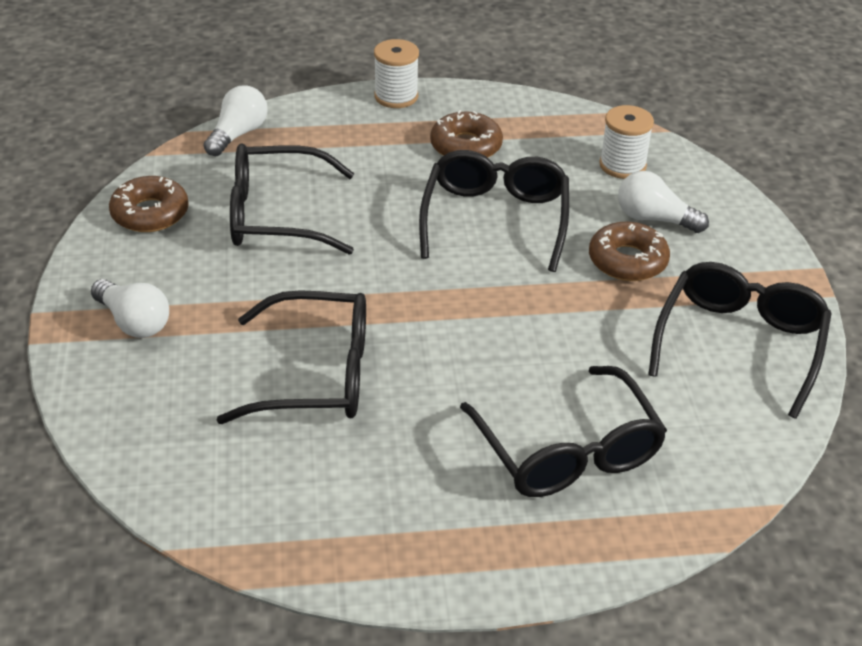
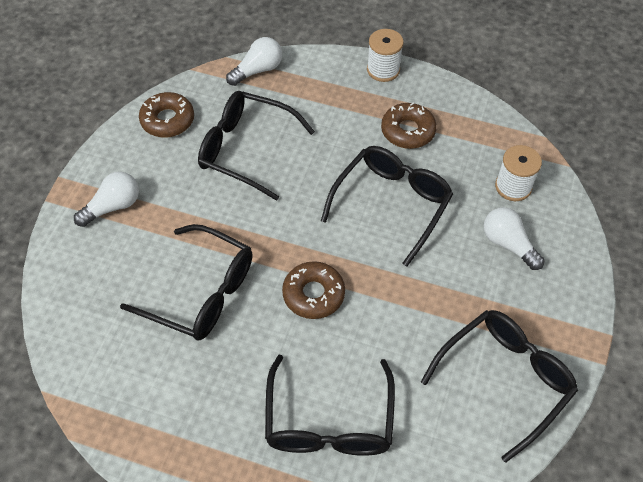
camera: 25 degrees right, 15 degrees up
white light bulb [91,279,169,338] -> white light bulb turned 105 degrees counterclockwise [74,172,139,227]
brown donut [589,222,670,281] -> brown donut moved to [282,261,345,319]

